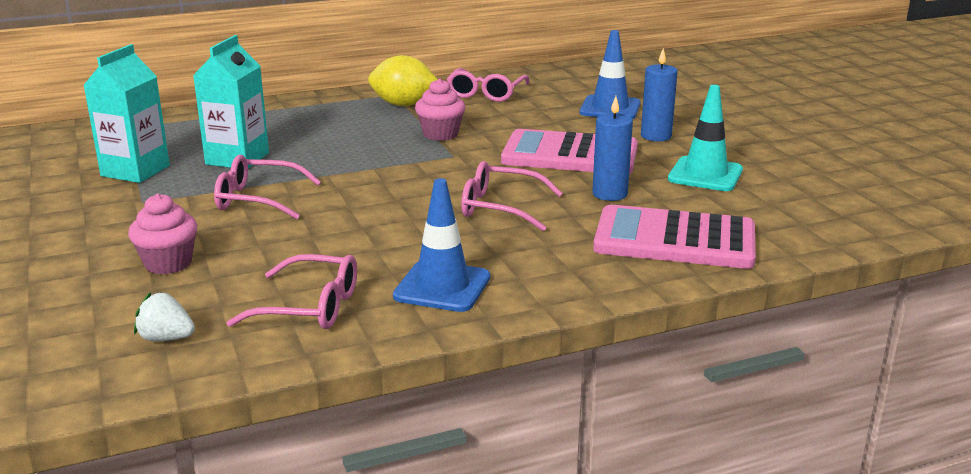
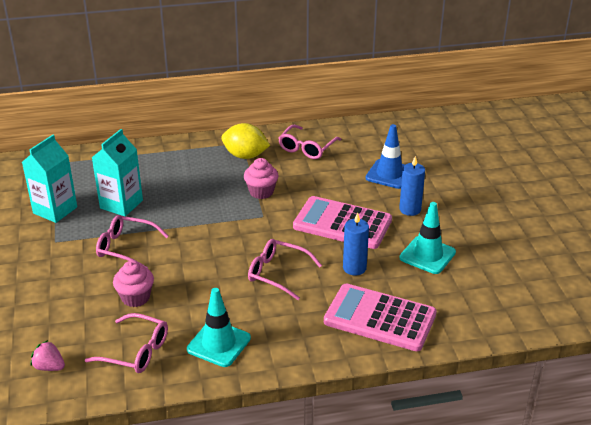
camera: 10 degrees right, 10 degrees up
pink cupcake [128,193,198,274] -> pink cupcake moved to [113,261,154,307]
white strawberry [134,292,195,341] -> pink strawberry [31,340,65,371]
blue traffic cone [393,178,490,312] -> turquoise traffic cone [187,288,251,367]

